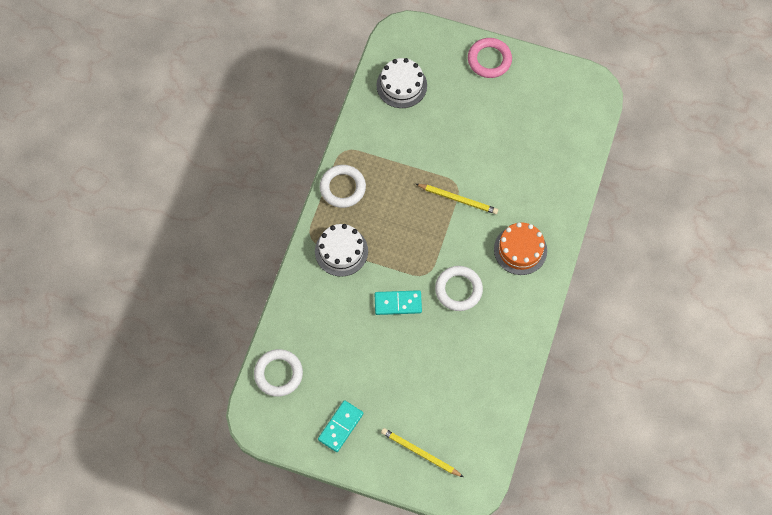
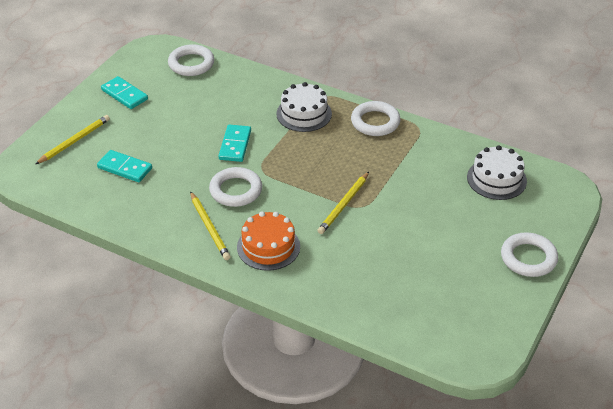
camera: 100 degrees right, 25 degrees down
pink ring [468,38,512,78] -> white ring [501,232,558,277]
none -> turquoise domino [97,150,152,182]
none -> yellow pencil [190,191,231,260]

